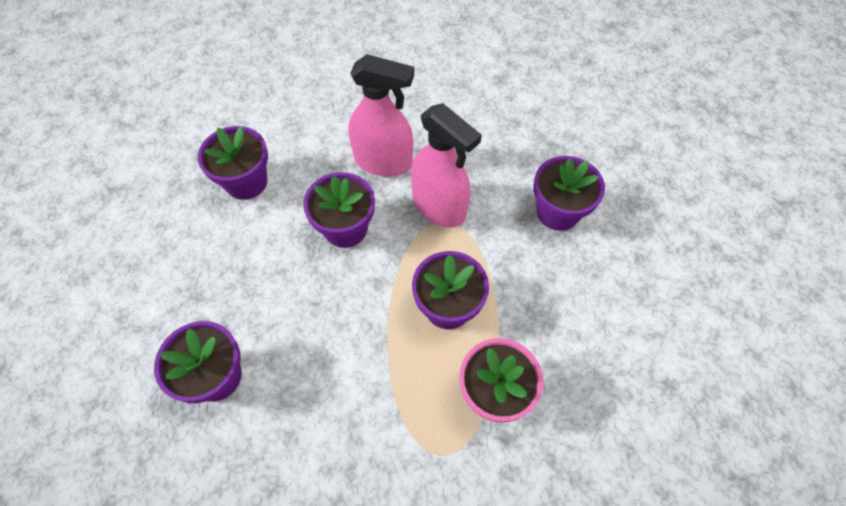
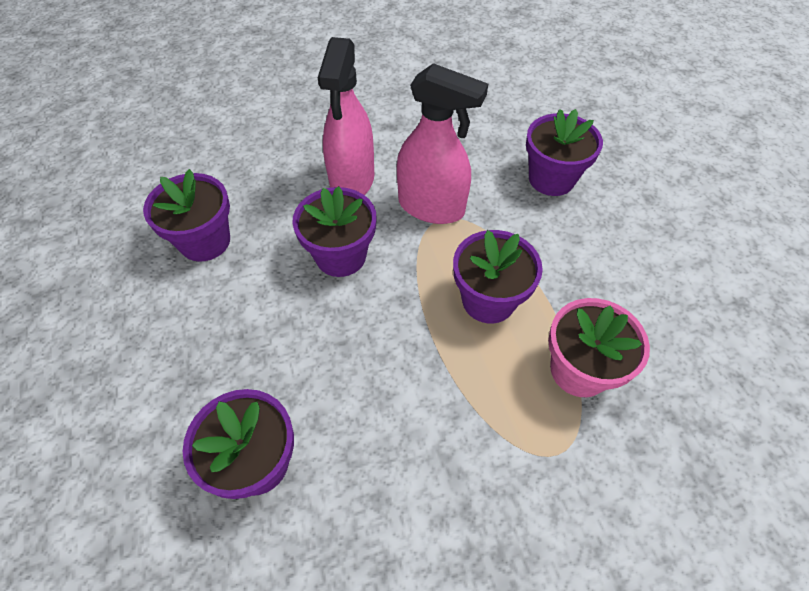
camera: 20 degrees left, 5 degrees down
pink spray bottle [348,54,414,176] -> pink spray bottle turned 105 degrees clockwise [318,37,374,195]

